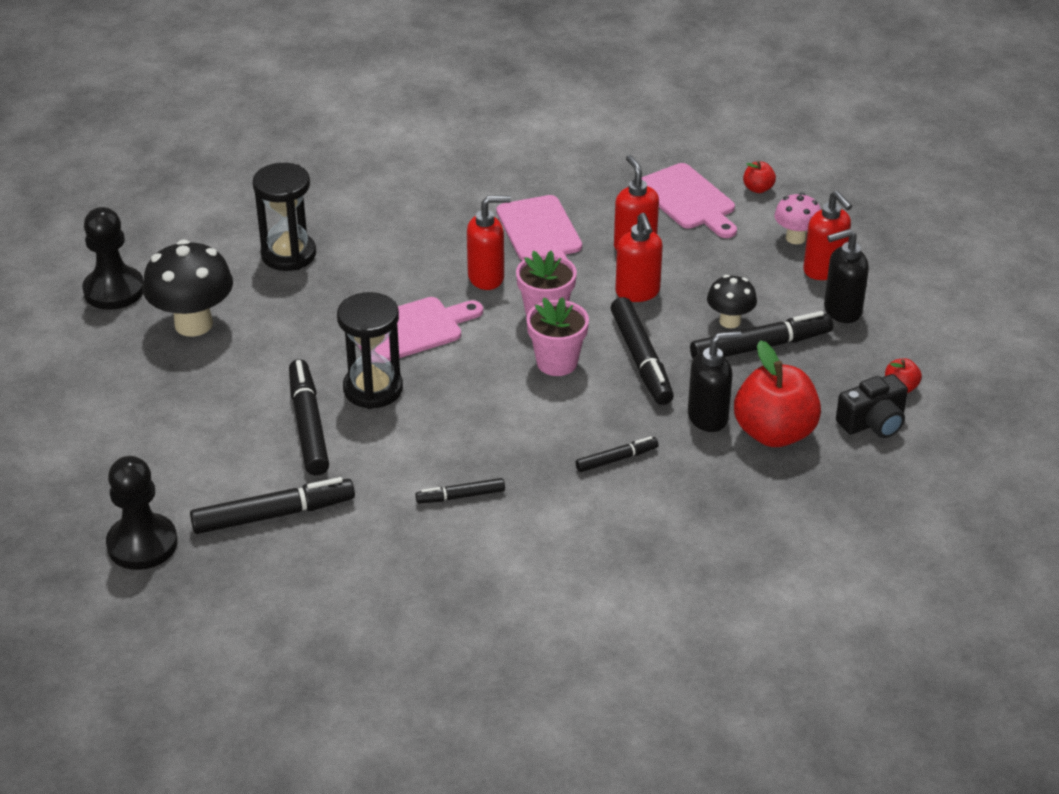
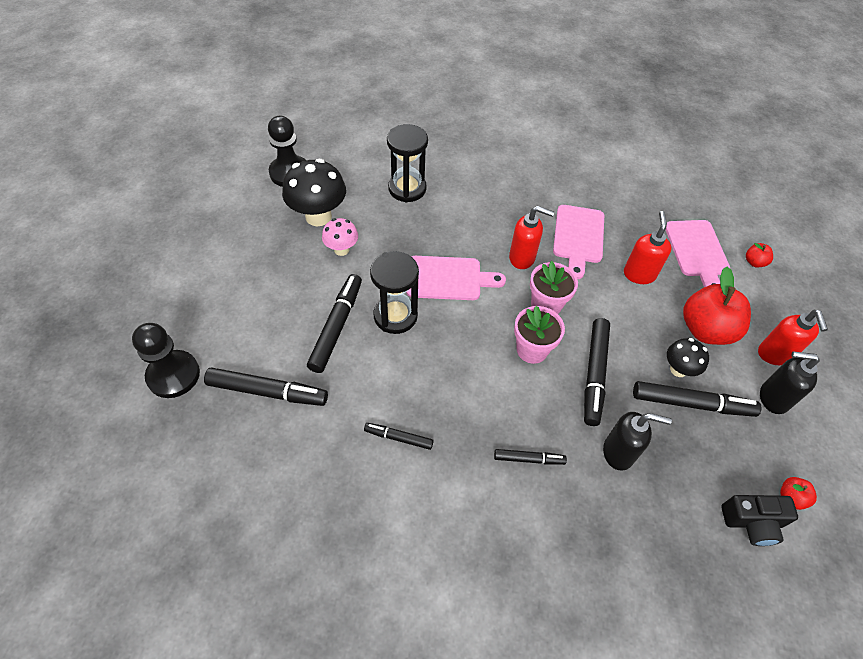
camera: 25 degrees right, 15 degrees up
red soap dispenser [615,213,663,302] -> none
red apple [734,340,821,447] -> red apple moved to [683,267,751,345]
pink mushroom [774,193,821,244] -> pink mushroom moved to [322,218,358,256]

